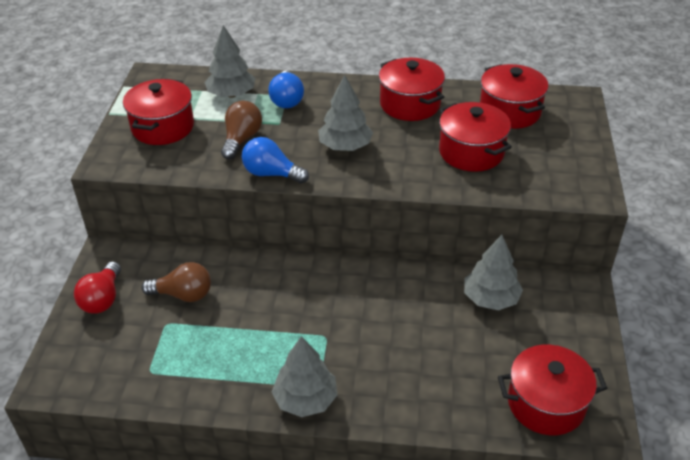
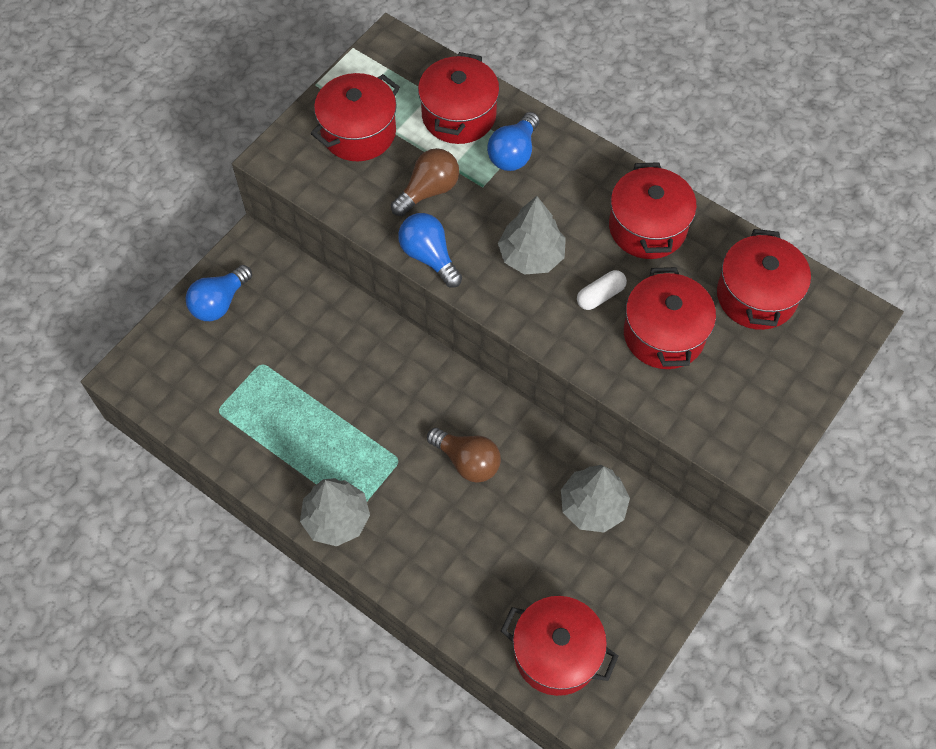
camera: 30 degrees right, 20 degrees up
red light bulb [74,261,121,313] -> blue light bulb [186,265,252,321]
brown light bulb [141,262,211,302] -> brown light bulb moved to [427,428,501,483]
grey tree [204,25,255,98] -> red pot [418,52,500,144]
none -> white capsule [577,270,627,310]

